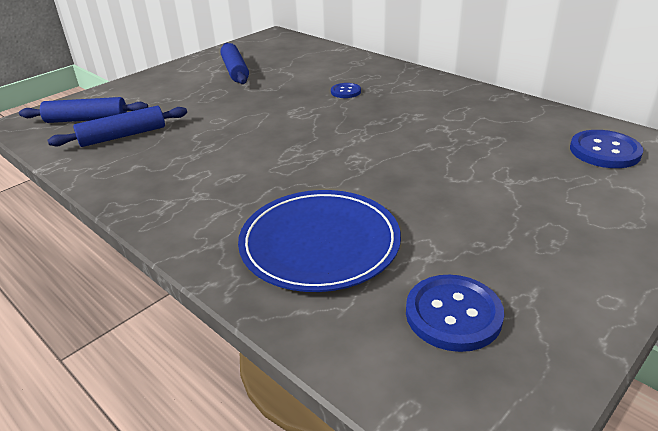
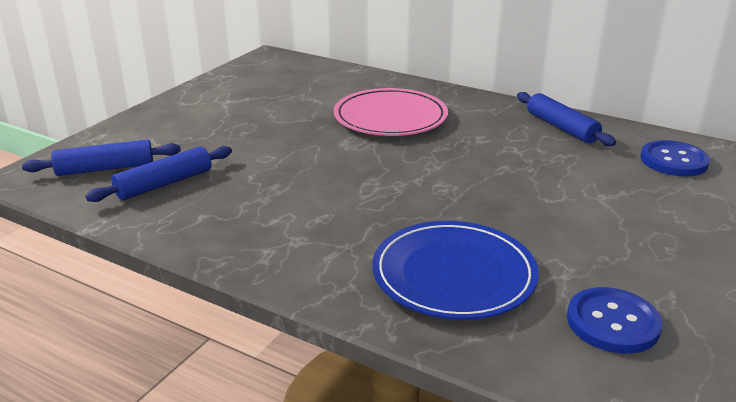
camera: 15 degrees left, 5 degrees down
blue rolling pin [220,43,249,84] -> blue rolling pin moved to [517,92,616,146]
blue button [331,83,361,98] -> pink plate [334,88,448,136]

